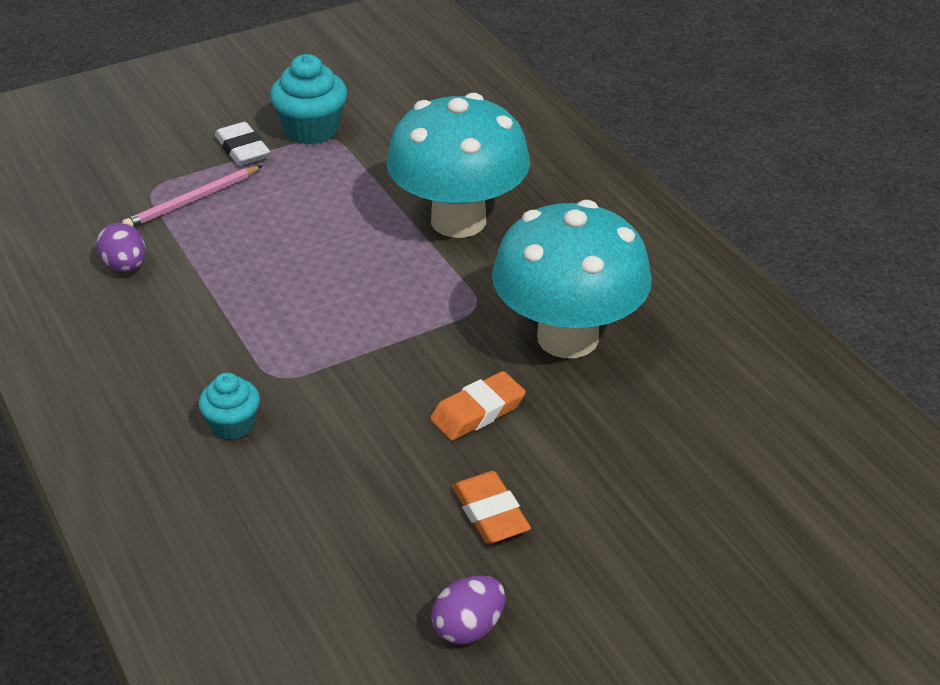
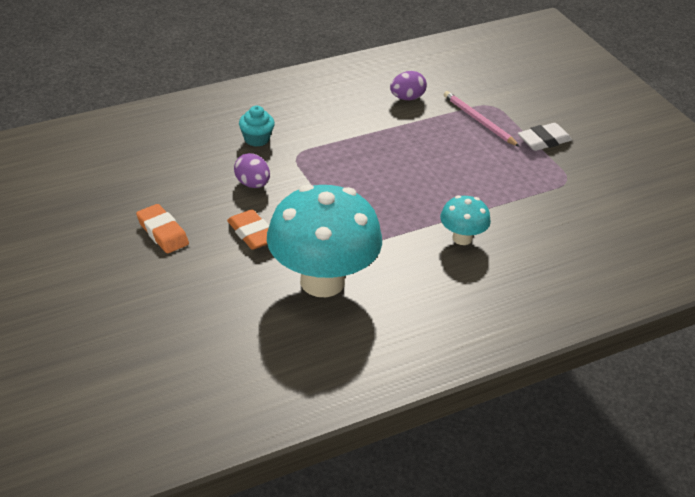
camera: 90 degrees right, 0 degrees up
turquoise cupcake [270,54,347,145] -> none
turquoise mushroom [387,93,530,238] -> turquoise mushroom [440,195,491,245], size x0.47
purple egg [431,575,506,645] -> purple egg moved to [234,153,270,188]
orange eraser [452,471,531,544] -> orange eraser turned 75 degrees clockwise [136,204,189,253]

